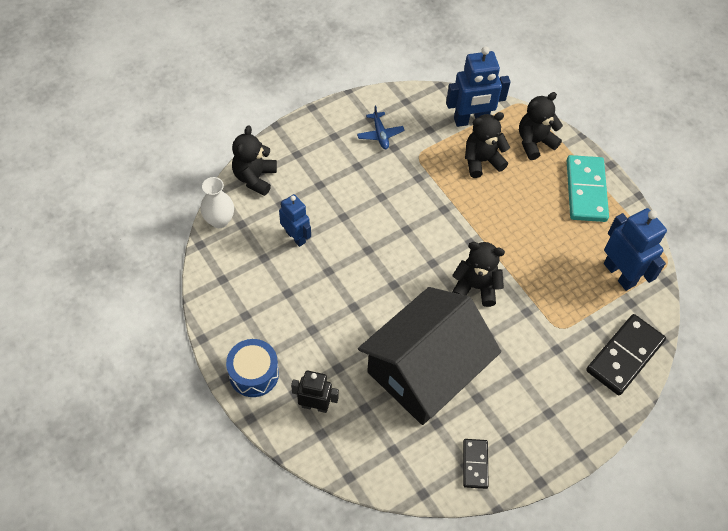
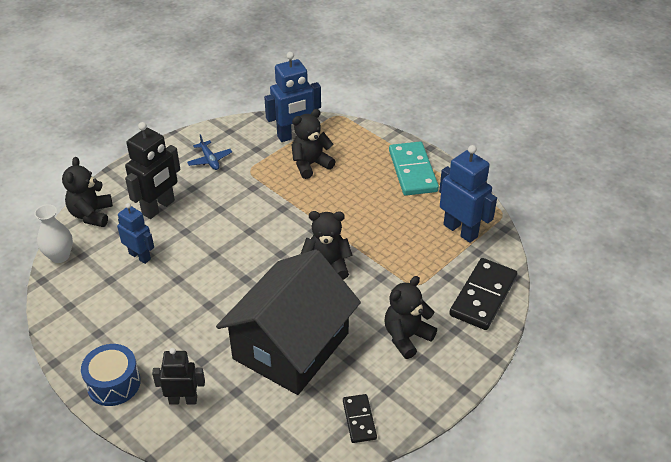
camera: 10 degrees left, 15 degrees down
black teddy bear [519,92,563,160] -> black teddy bear moved to [385,276,437,359]
none -> black robot [125,122,180,219]

